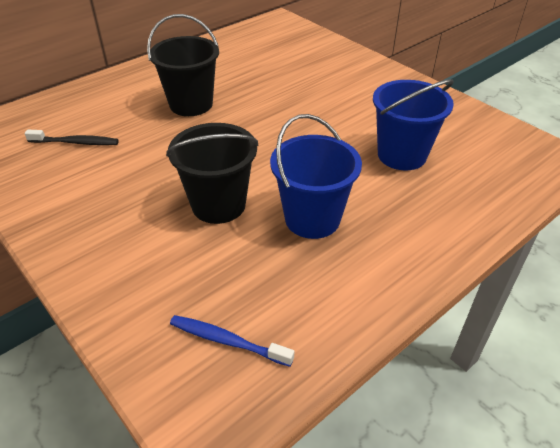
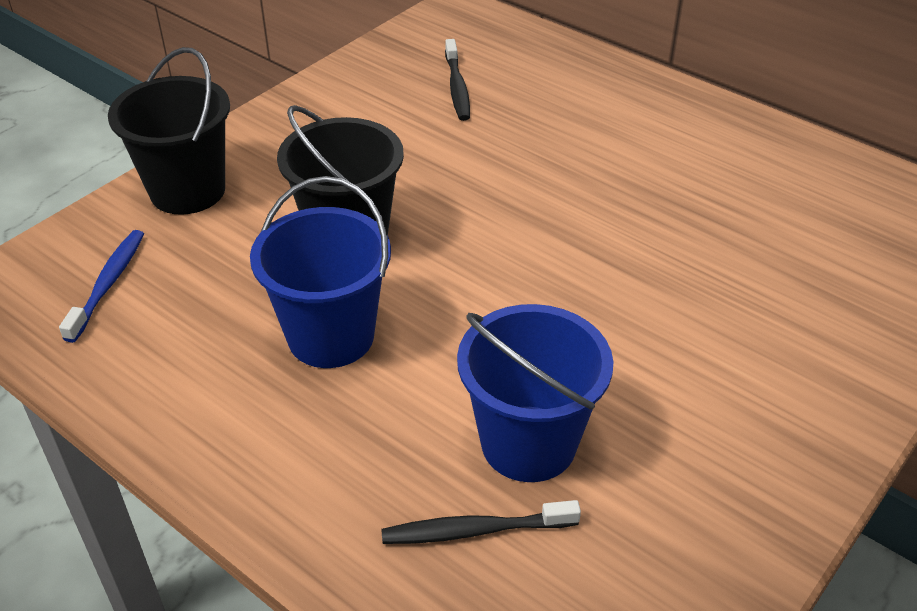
camera: 80 degrees right, 0 degrees up
black bucket [147,14,219,116] -> black bucket moved to [108,47,230,215]
none -> black toothbrush [381,500,581,544]

